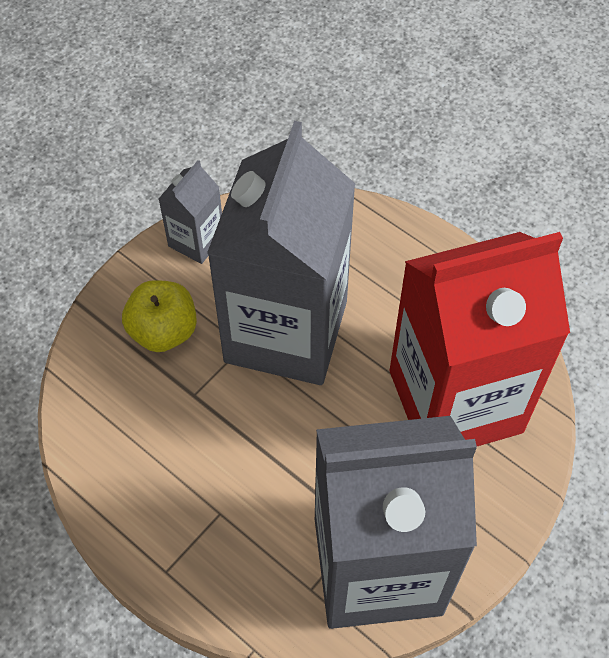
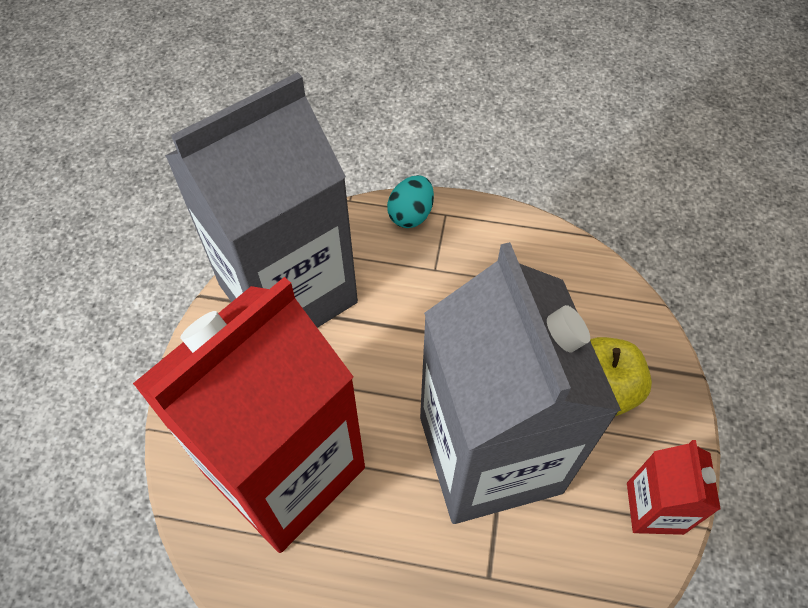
camera: 150 degrees right, 0 degrees up
grey carton [159,160,222,264] -> red carton [627,440,721,535]
none -> turquoise egg [387,175,434,228]

